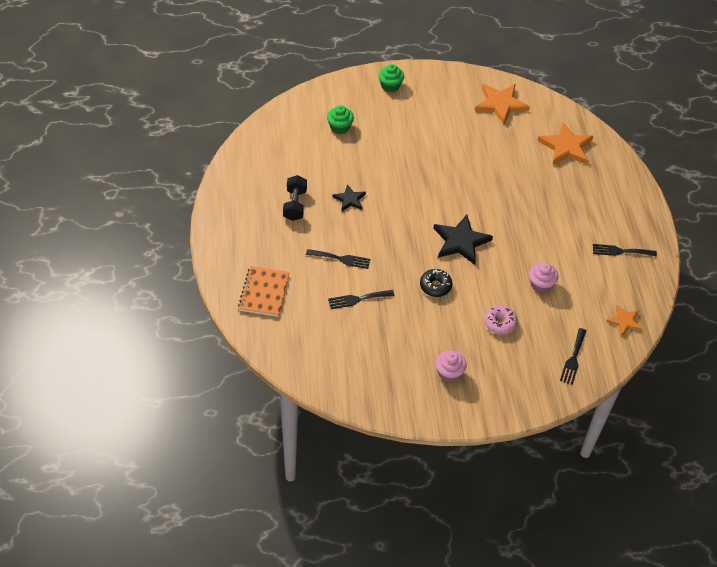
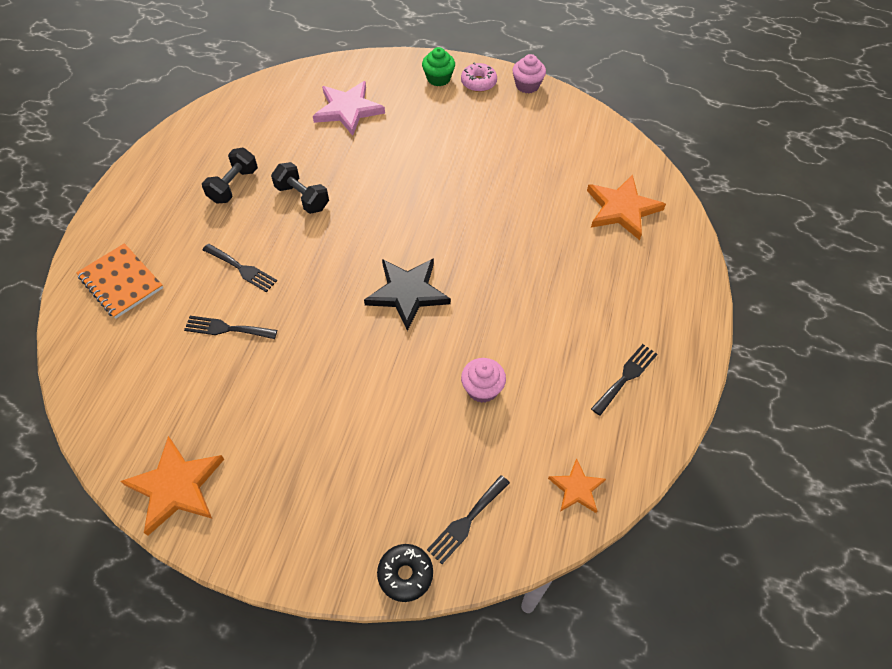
camera: 25 degrees right, 5 degrees up
orange notebook [238,266,290,317] -> orange notebook turned 75 degrees counterclockwise [76,243,163,319]
green cupcake [327,105,354,134] -> pink star [313,81,385,136]
black star [333,184,366,211] -> black dumbbell [271,162,329,214]
black donut [420,269,452,297] -> black donut moved to [377,544,433,602]
pink cupcake [435,350,467,382] -> pink cupcake moved to [512,54,546,93]
orange star [475,84,530,125] -> orange star moved to [120,436,224,536]
pink donut [484,306,518,335] -> pink donut moved to [461,63,497,92]
black fork [593,244,657,257] -> black fork turned 105 degrees clockwise [591,344,658,416]

